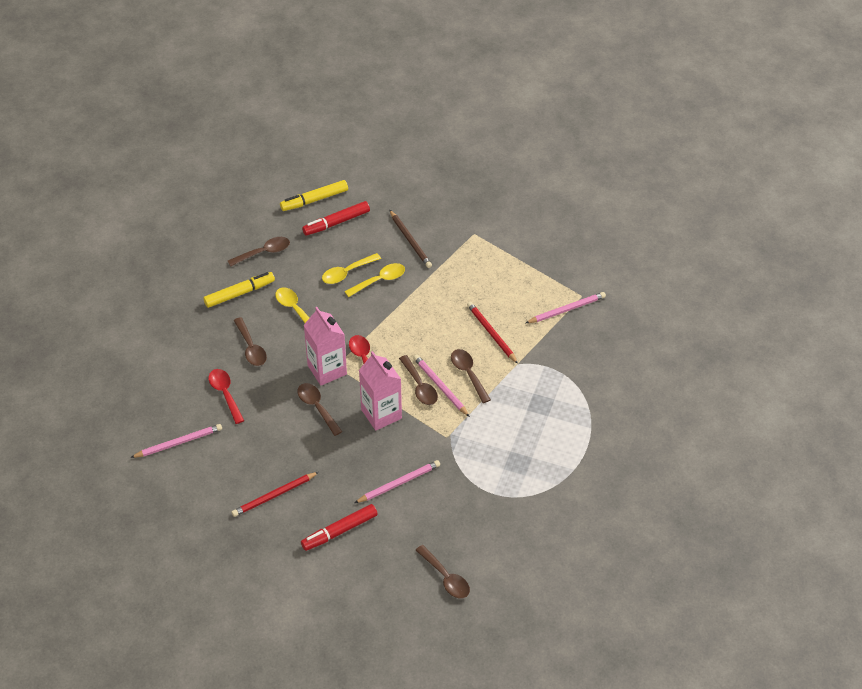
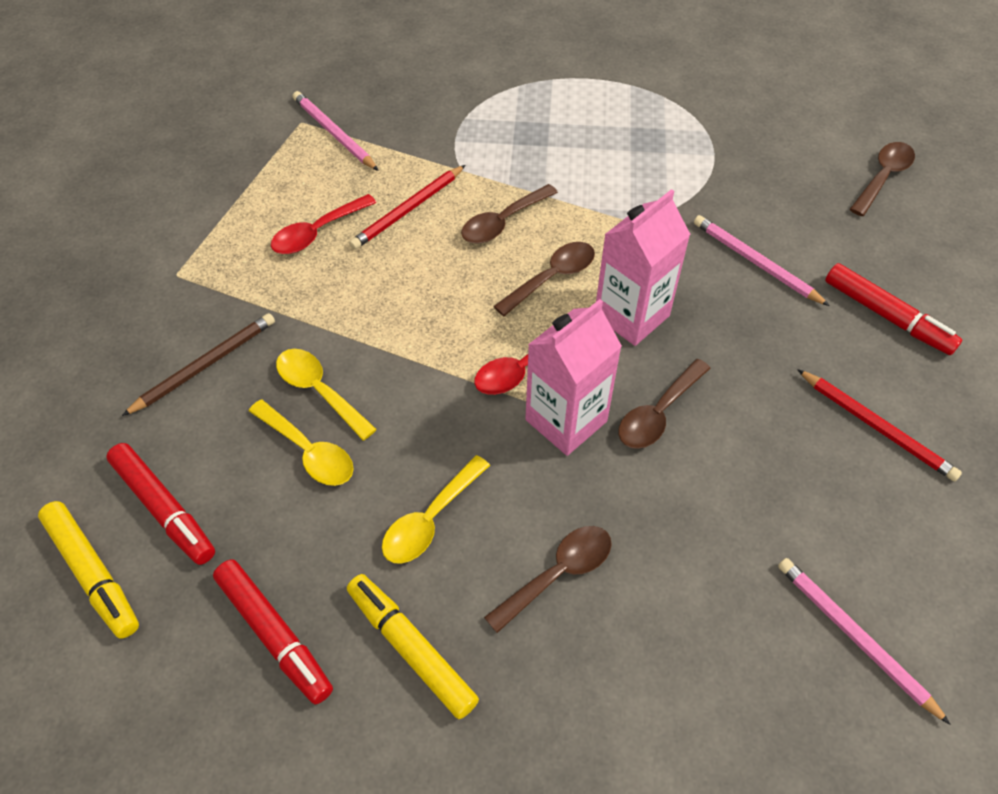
camera: 105 degrees left, 5 degrees up
red spoon [209,369,244,424] -> red spoon moved to [271,194,376,254]
brown spoon [228,237,290,267] -> red marker [213,560,333,705]
pink pencil [413,355,470,417] -> none

